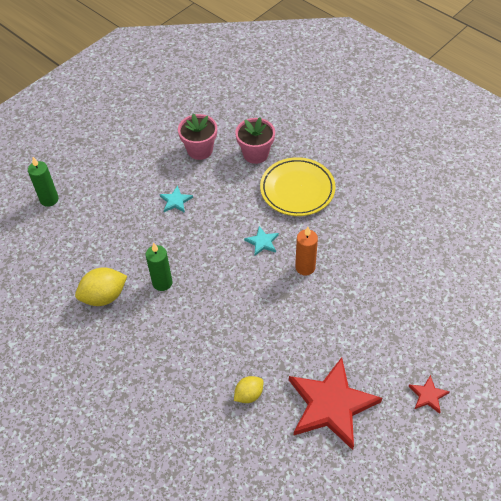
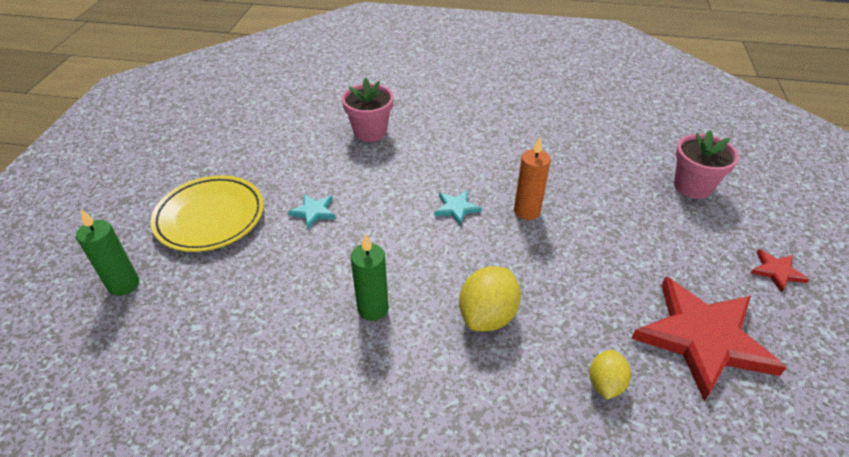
camera: 35 degrees left, 10 degrees down
yellow lemon [75,267,127,306] -> yellow lemon moved to [459,266,521,332]
pink flower pot [178,114,217,160] -> pink flower pot moved to [674,130,739,199]
yellow plate [260,157,336,216] -> yellow plate moved to [150,175,264,252]

